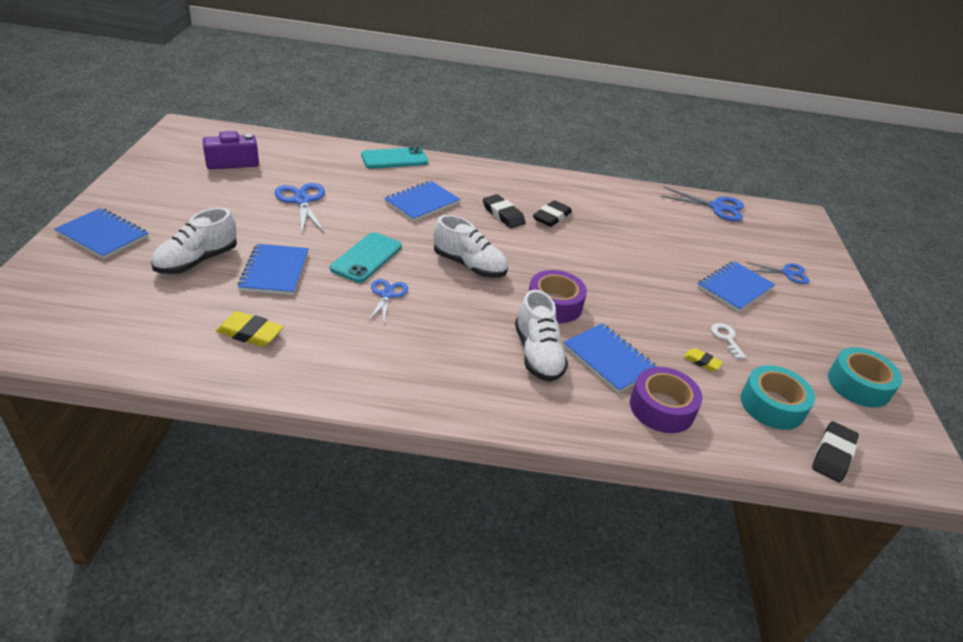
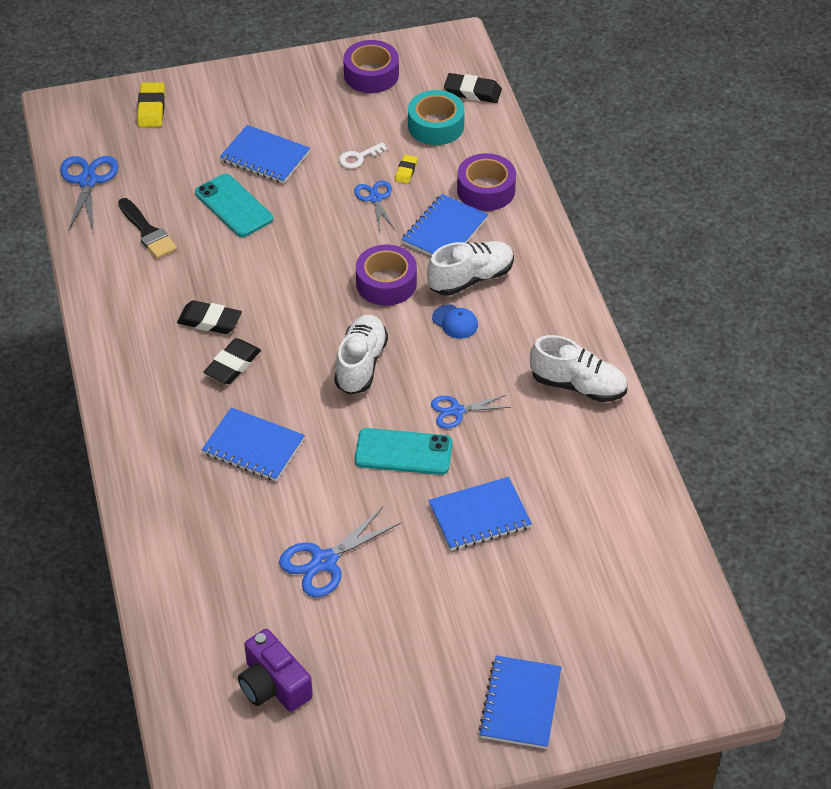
camera: 105 degrees left, 10 degrees up
white shoe [151,208,237,274] -> white shoe moved to [530,335,627,402]
yellow eraser [216,311,284,347] -> yellow eraser moved to [137,82,165,127]
turquoise phone [361,147,428,169] -> turquoise phone moved to [195,174,273,237]
blue scissors [746,262,809,284] -> blue scissors moved to [354,180,395,230]
turquoise tape [828,347,902,408] -> purple tape [343,40,399,93]
none -> black brush [118,198,177,259]
none -> blue cap [432,304,478,339]

